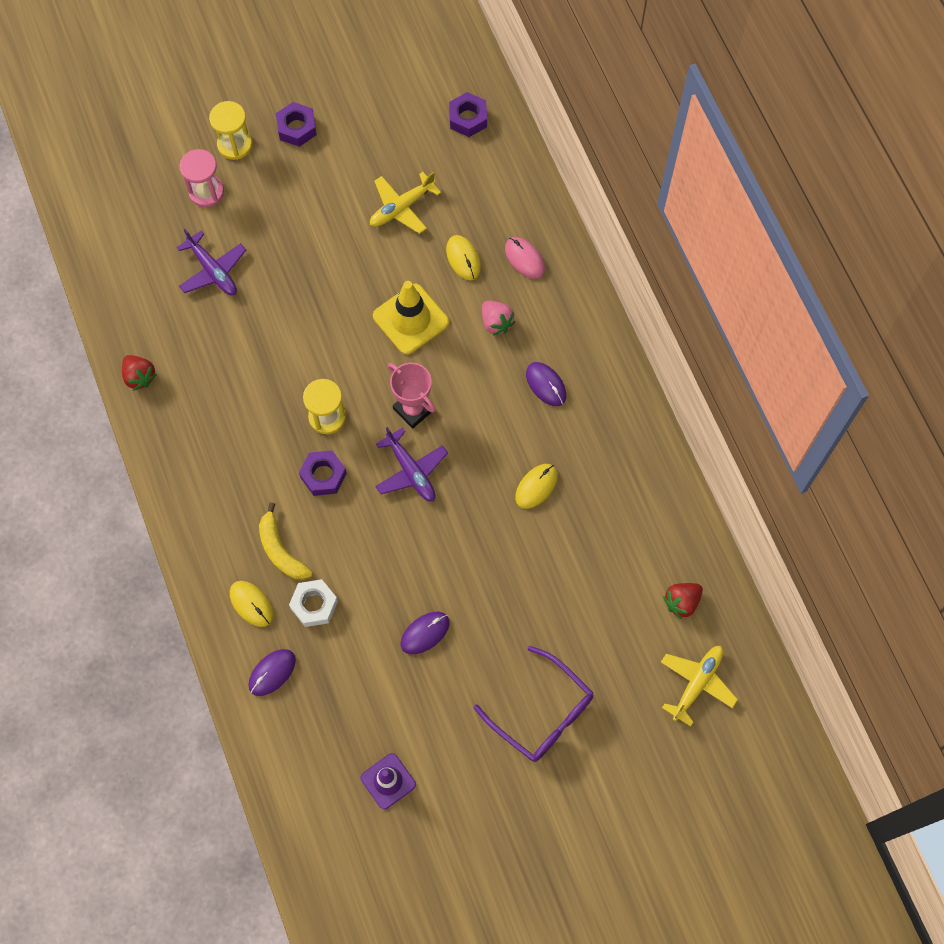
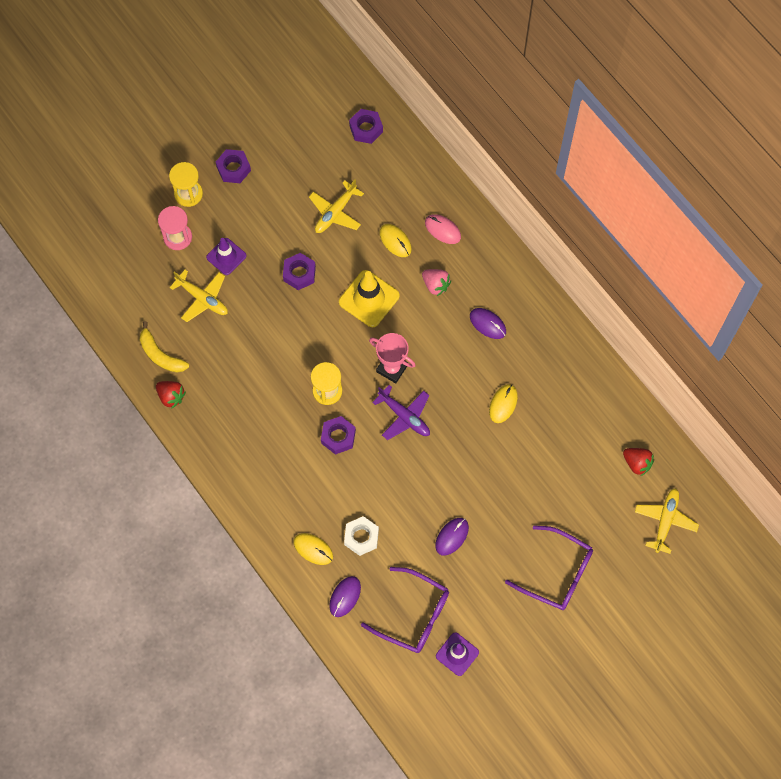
camera: 15 degrees left, 0 degrees up
purple plane [177,229,246,295] -> yellow plane [170,270,228,322]
yellow banana [259,502,313,580] -> yellow banana moved to [140,321,189,373]
red strawberry [663,583,703,619] -> red strawberry turned 90 degrees counterclockwise [623,448,654,476]
none -> purple traffic cone [206,238,247,275]
none -> purple nut [283,253,316,290]
none -> purple glasses [361,567,449,653]

